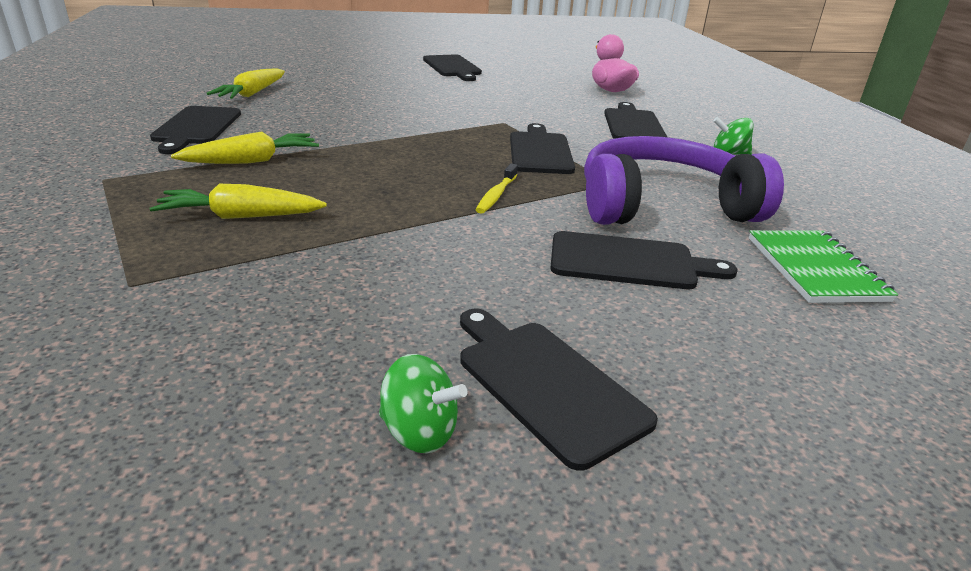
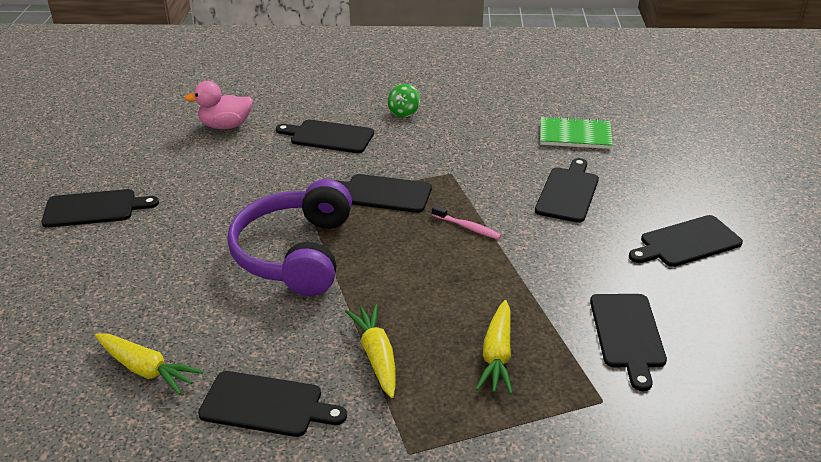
camera: 75 degrees left, 5 degrees up
green spinning top [379,354,468,454] -> none
yellow toothbrush [476,164,518,214] -> pink toothbrush [432,205,502,239]
purple headphones [584,136,784,225] -> purple headphones moved to [227,179,352,296]
none -> black cutting board [590,294,667,391]

